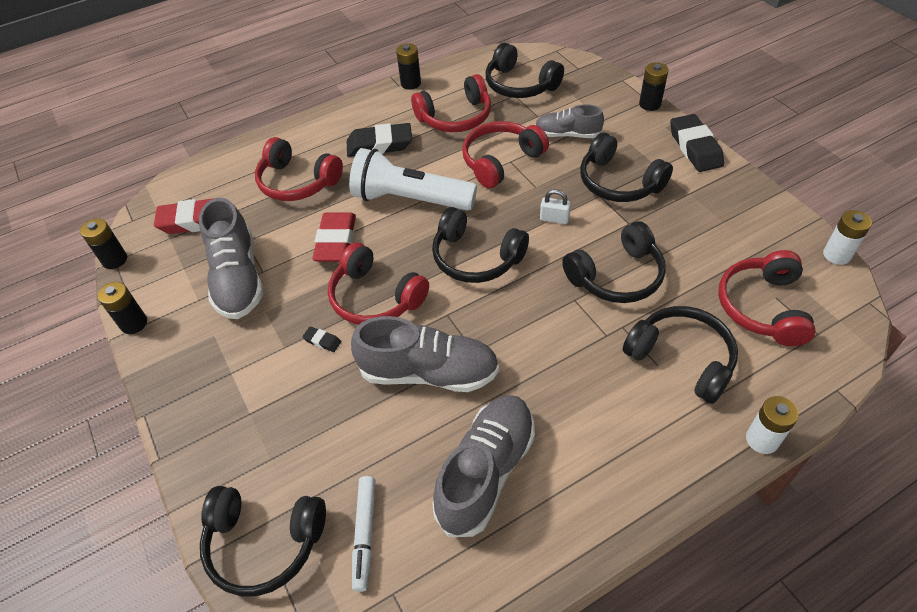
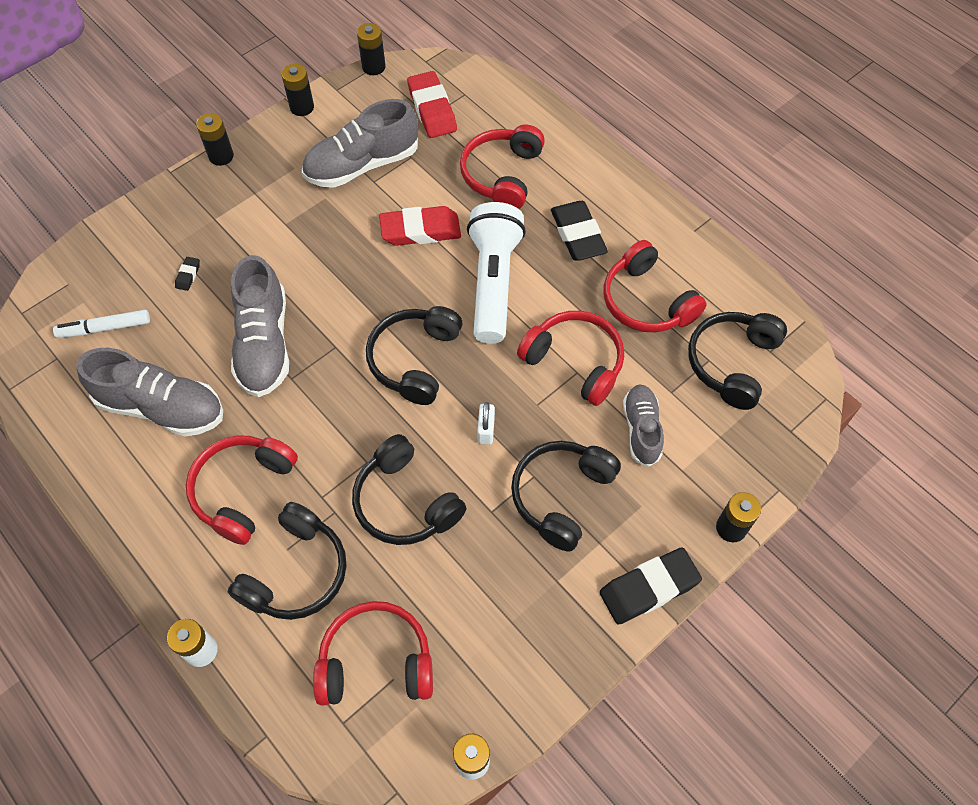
camera: 75 degrees right, 10 degrees up
black headphones [200,486,326,596] -> none
black eraser [302,327,341,352] -> black eraser moved to [175,257,200,291]
red headphones [328,243,429,325] -> red headphones moved to [186,435,298,545]
black battery [396,43,421,90] -> black battery moved to [196,113,234,166]

